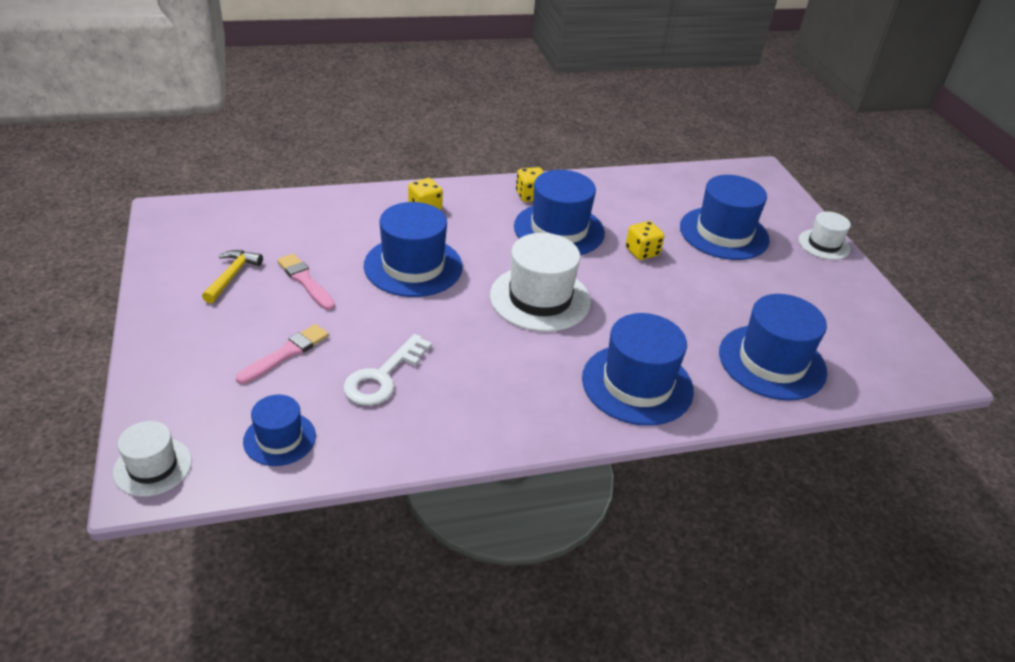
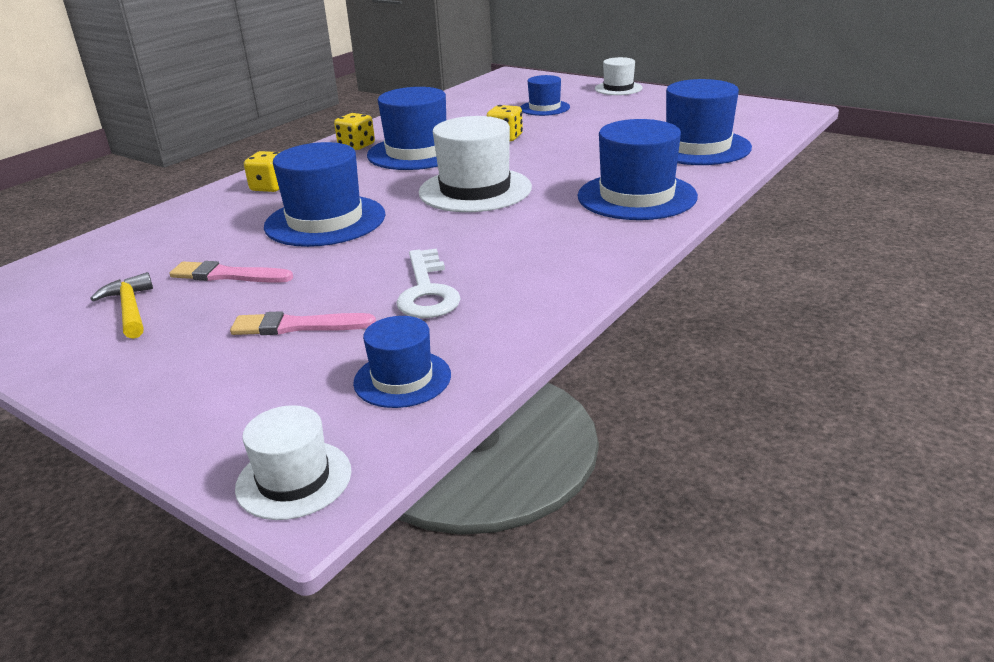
camera: 35 degrees left, 10 degrees down
pink brush [236,324,329,384] -> pink brush turned 90 degrees counterclockwise [230,311,376,335]
blue hat [680,175,770,260] -> blue hat [520,75,570,116], size x0.57

